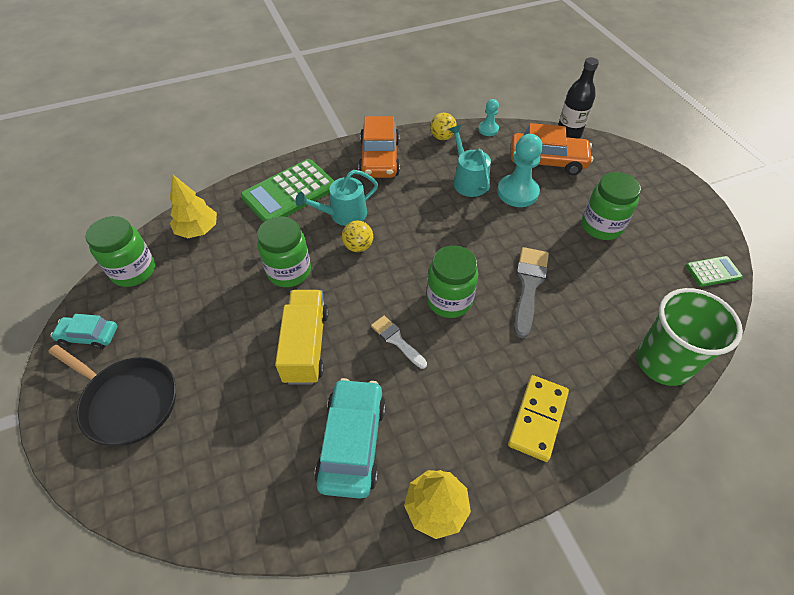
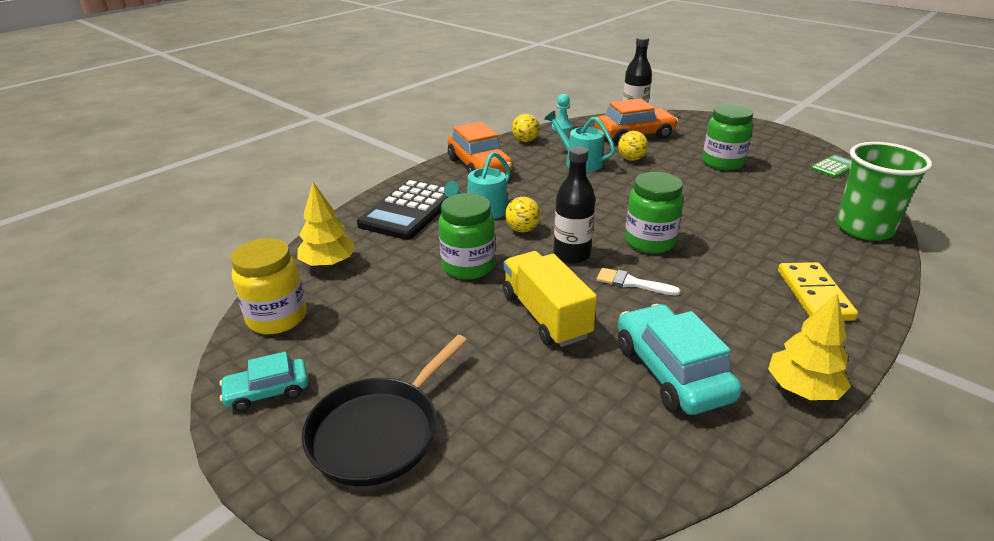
camera: 25 degrees left, 20 degrees down
black pan [48,345,176,446] -> black pan turned 120 degrees clockwise [302,335,467,486]
green jar [85,216,155,287] -> yellow jar [231,238,307,334]
green calculator [241,159,335,223] -> black calculator [357,179,448,240]
turquoise pawn [497,134,543,207] -> yellow ball [618,131,648,161]
grey brush [514,247,549,338] -> none
none -> black bottle [554,146,596,264]

